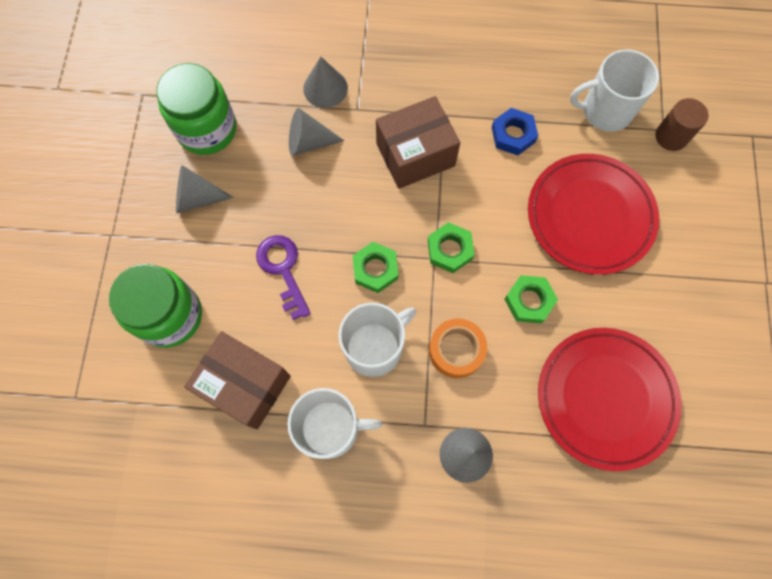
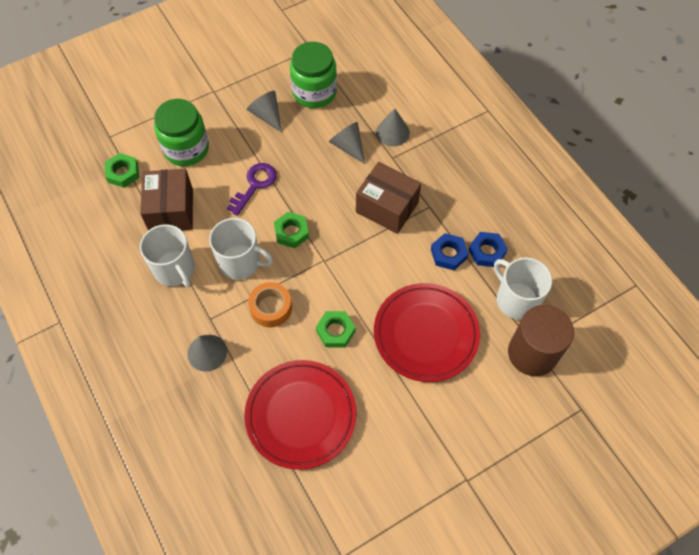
camera: 55 degrees right, 10 degrees down
green nut [428,222,474,273] -> green nut moved to [105,153,139,188]
brown cylinder [655,98,709,151] -> brown cylinder [508,305,574,377], size x1.75
none -> blue nut [469,232,508,267]

